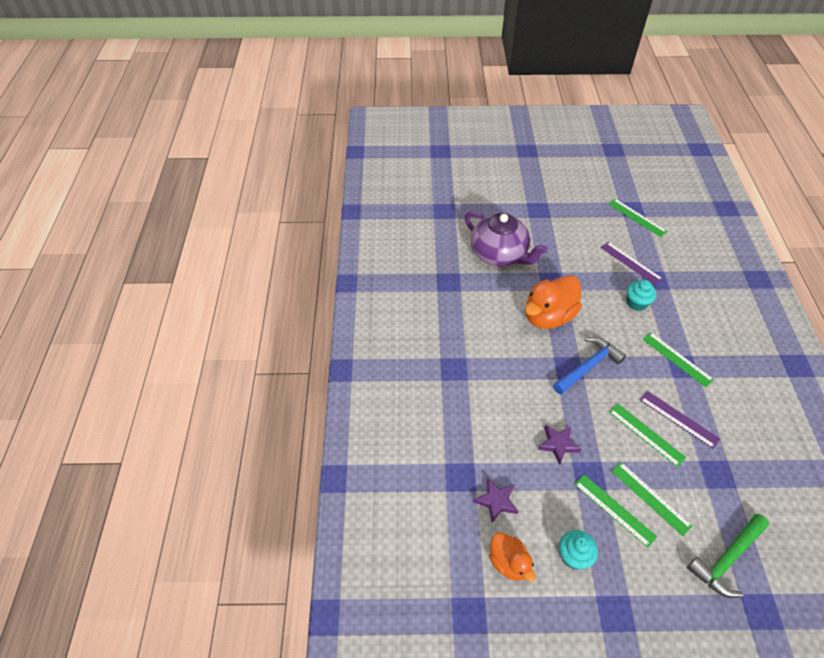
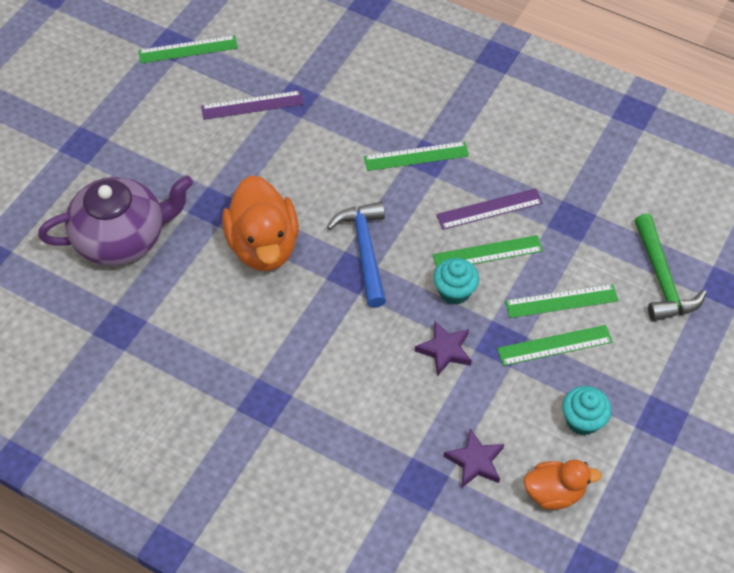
camera: 60 degrees left, 5 degrees up
turquoise cupcake [627,280,657,311] -> turquoise cupcake moved to [433,258,479,305]

